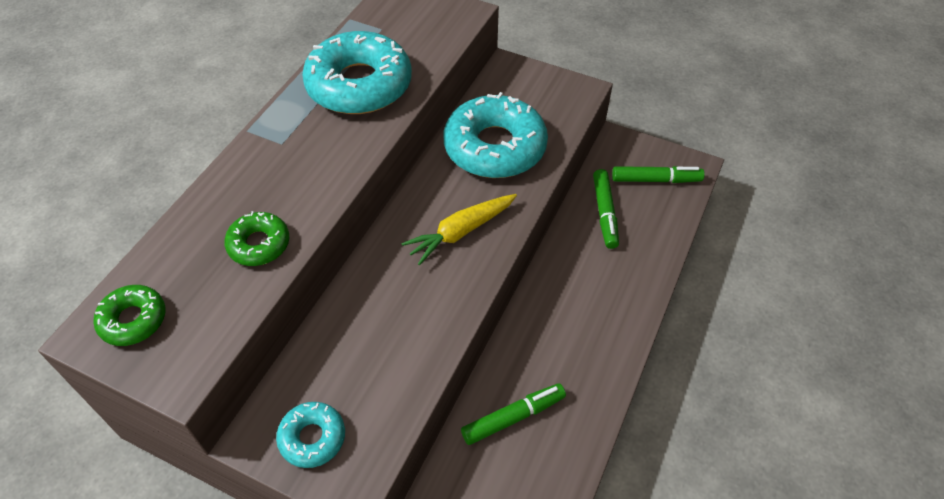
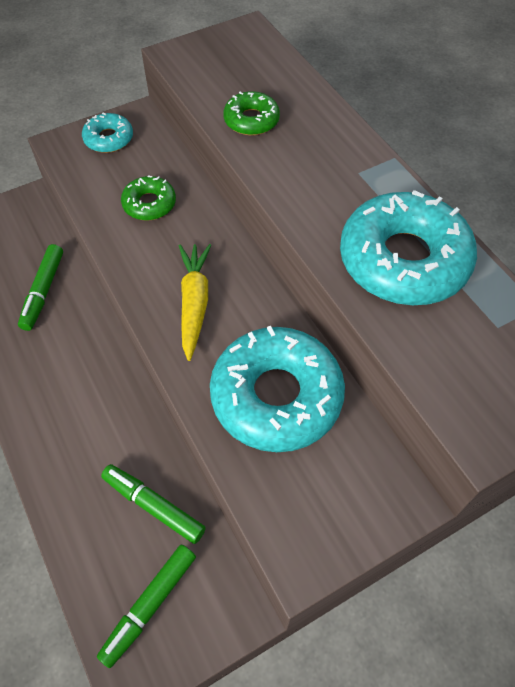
camera: 125 degrees right, 5 degrees up
green donut [93,285,166,346] -> green donut moved to [121,175,176,221]

